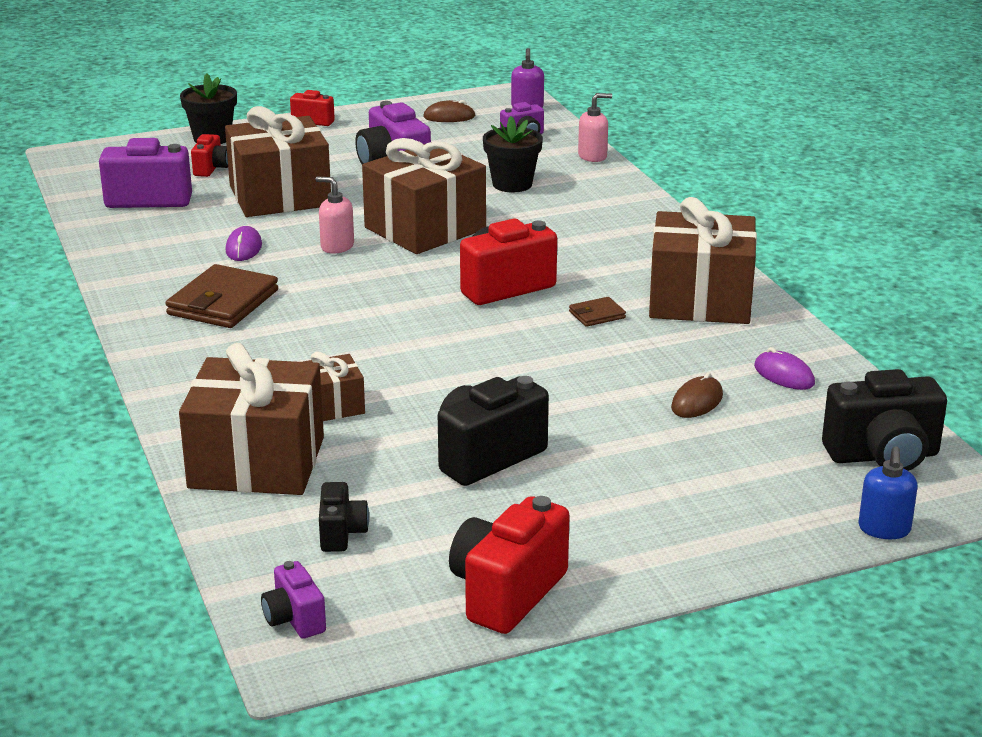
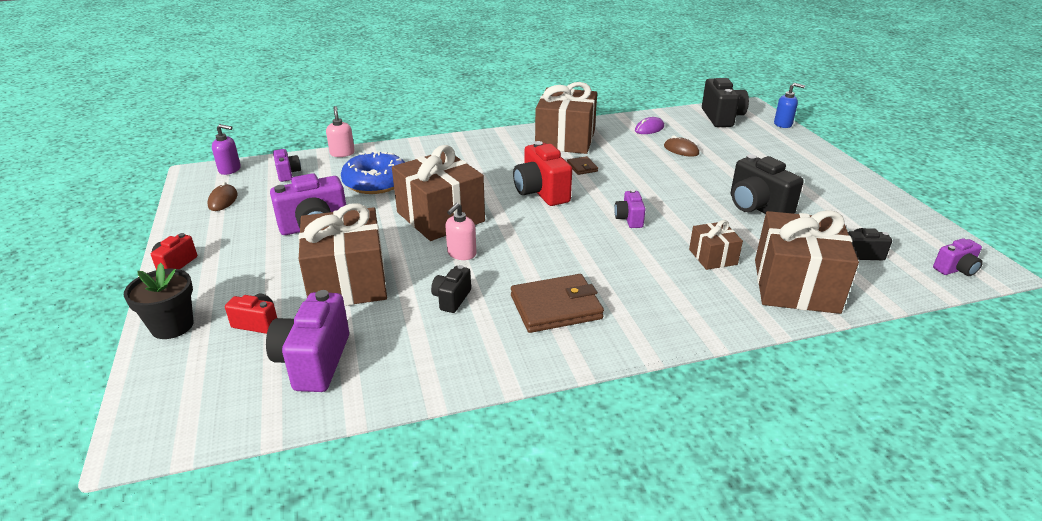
camera: 85 degrees left, 5 degrees up
brown wallet [166,264,278,328] -> brown wallet turned 45 degrees counterclockwise [511,274,604,333]
purple mouse [226,226,262,261] -> black camera [431,265,471,313]
red camera [449,496,570,634] -> none
black flower pot [483,116,543,192] -> blue donut [341,151,405,194]
none -> purple camera [614,189,646,228]

